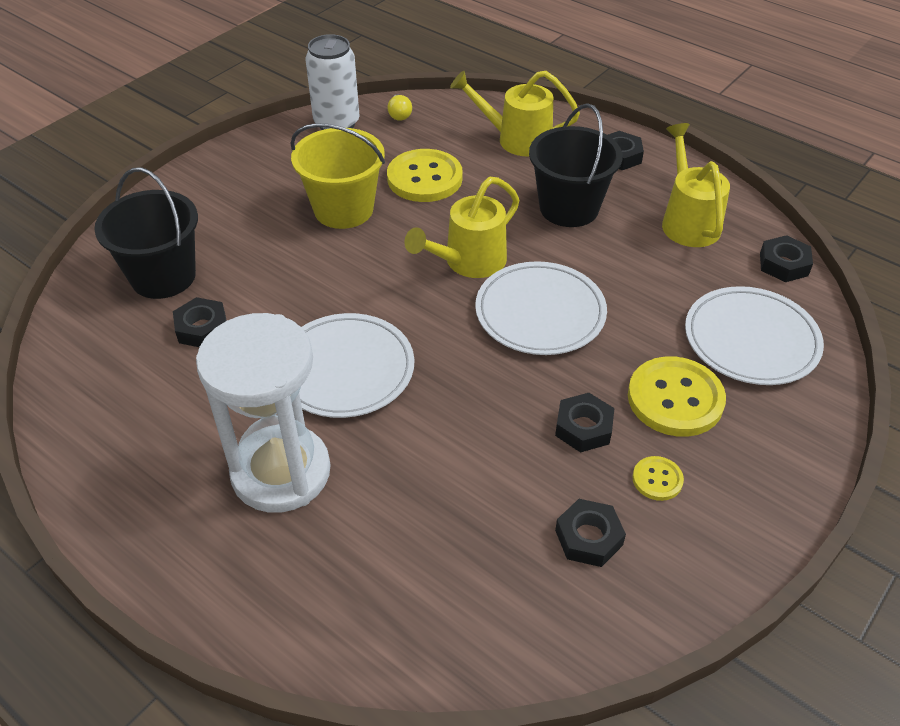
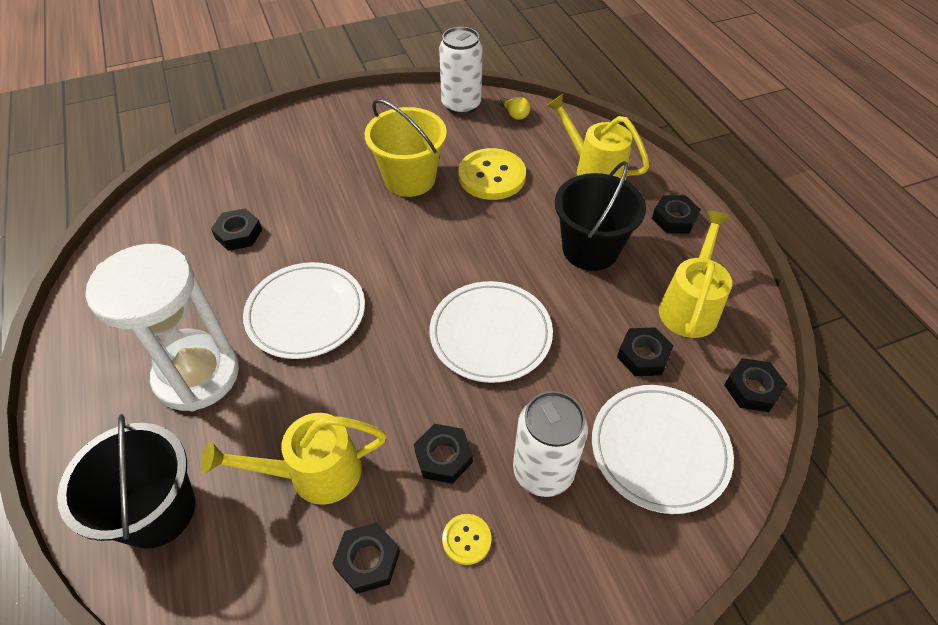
camera: 30 degrees right, 5 degrees up
black bucket [94,167,198,299] -> black bucket moved to [57,414,195,549]
yellow light bulb [387,95,412,121] -> yellow light bulb turned 60 degrees counterclockwise [499,97,530,120]
yellow watering can [404,177,520,278] -> yellow watering can moved to [201,413,387,505]
yellow button [628,356,726,437] -> white can [513,391,588,497]
none -> black nut [617,327,674,376]

